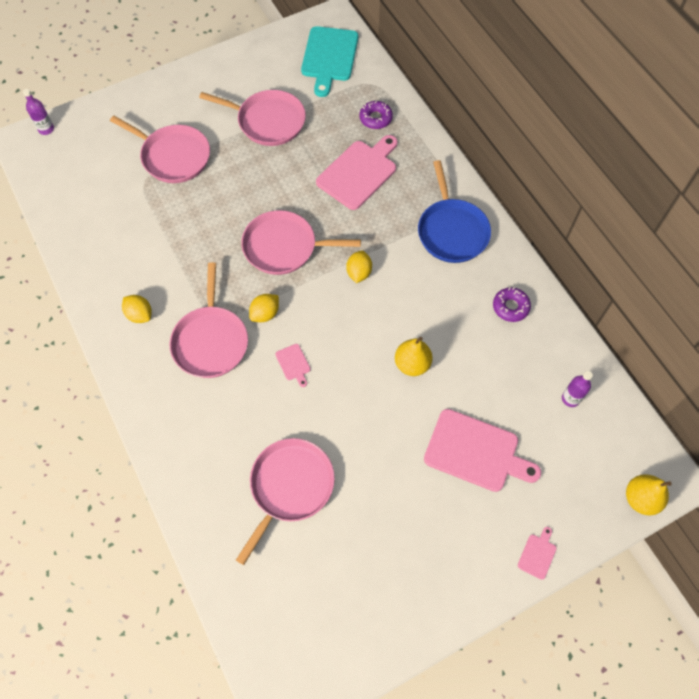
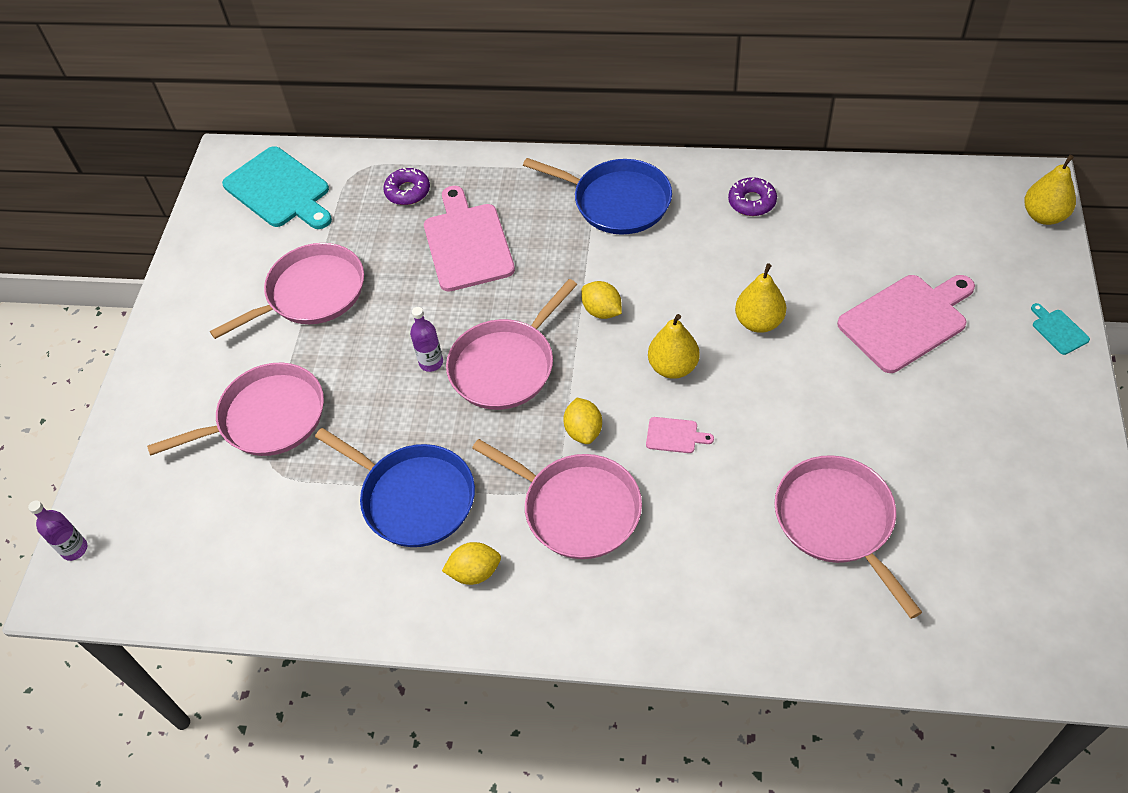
camera: 50 degrees left, 10 degrees down
pink cutting board [518,527,557,580] -> turquoise cutting board [1031,303,1090,355]
purple bottle [562,371,593,407] -> purple bottle moved to [410,307,443,372]
none -> blue pan [315,428,475,547]
none -> yellow pear [648,314,700,379]

